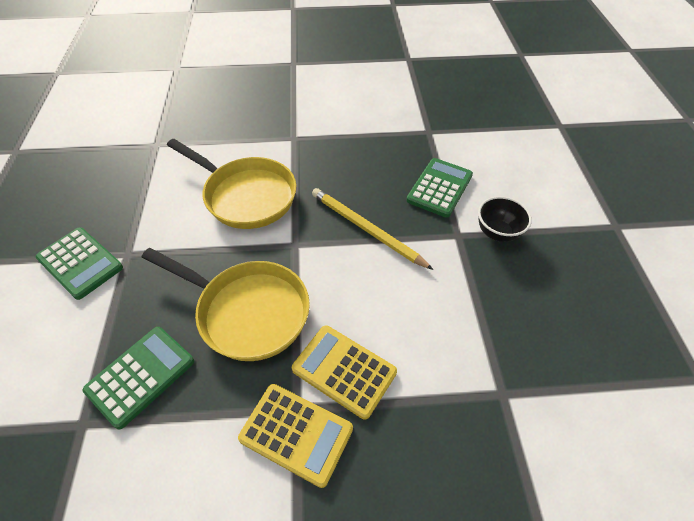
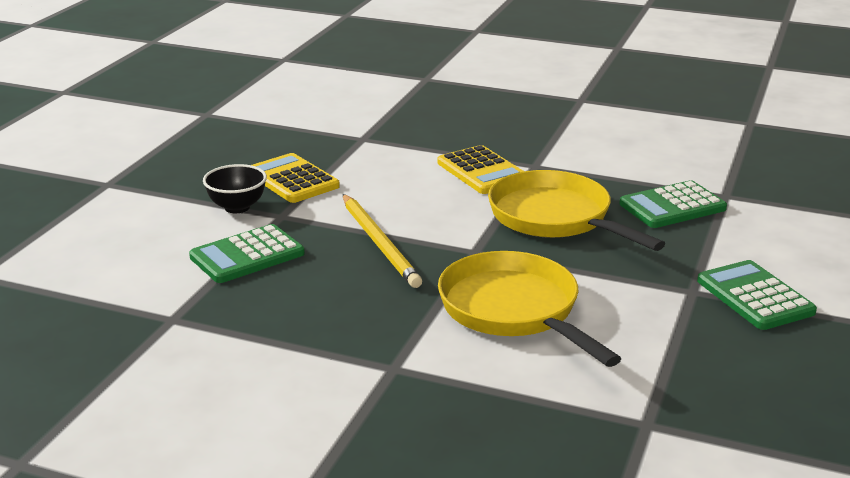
camera: 155 degrees left, 25 degrees down
yellow calculator [238,384,353,488] -> yellow calculator moved to [252,153,340,203]

